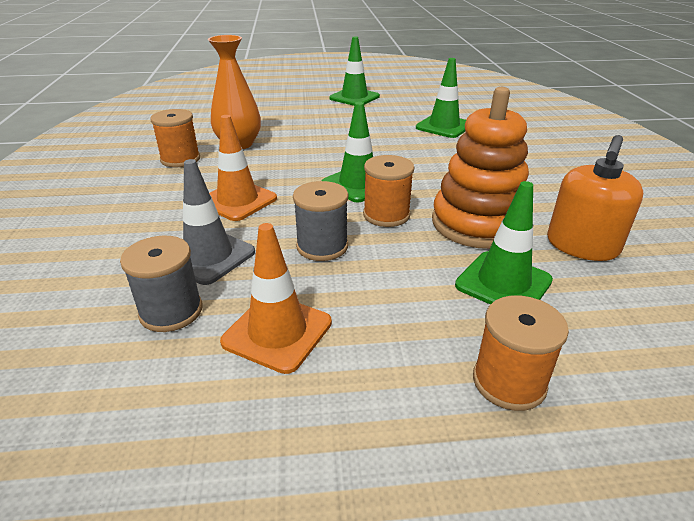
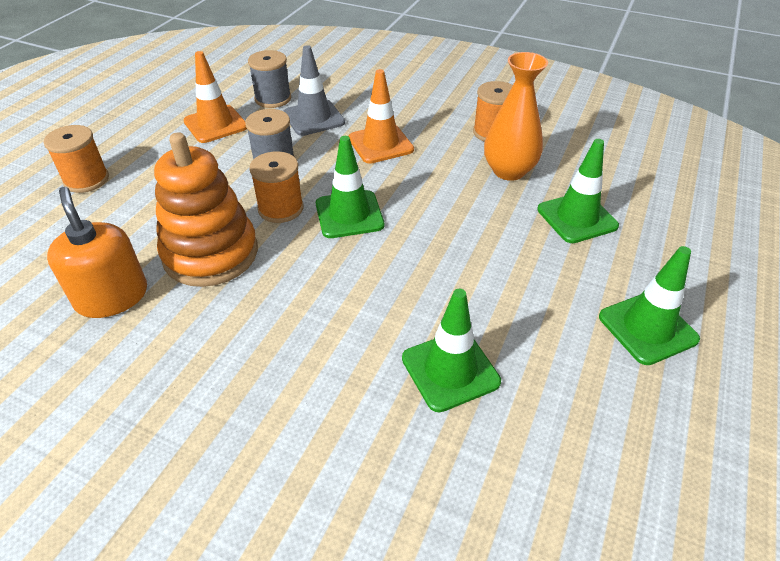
camera: 120 degrees right, 10 degrees up
green traffic cone [455,181,553,305] -> green traffic cone moved to [537,139,619,243]

